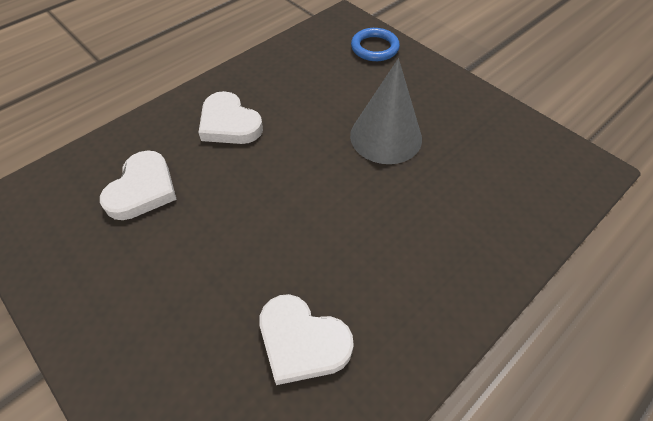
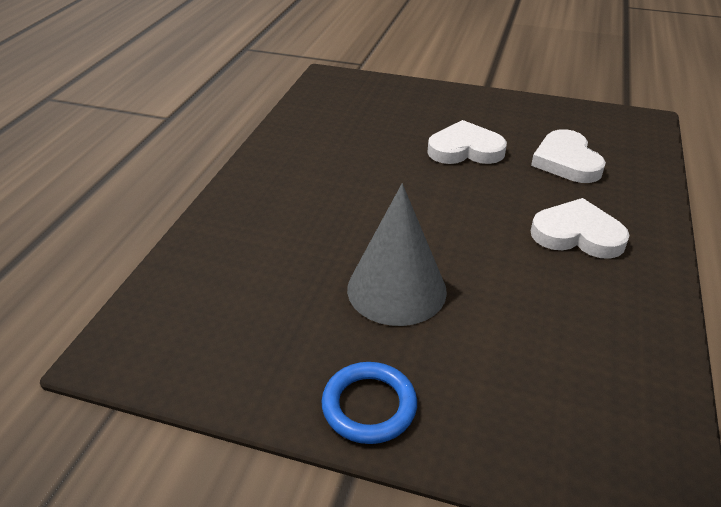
camera: 150 degrees right, 15 degrees down
white heart [259,294,354,385] -> white heart moved to [427,120,507,164]
blue ring [351,28,400,61] -> blue ring moved to [322,362,417,444]

